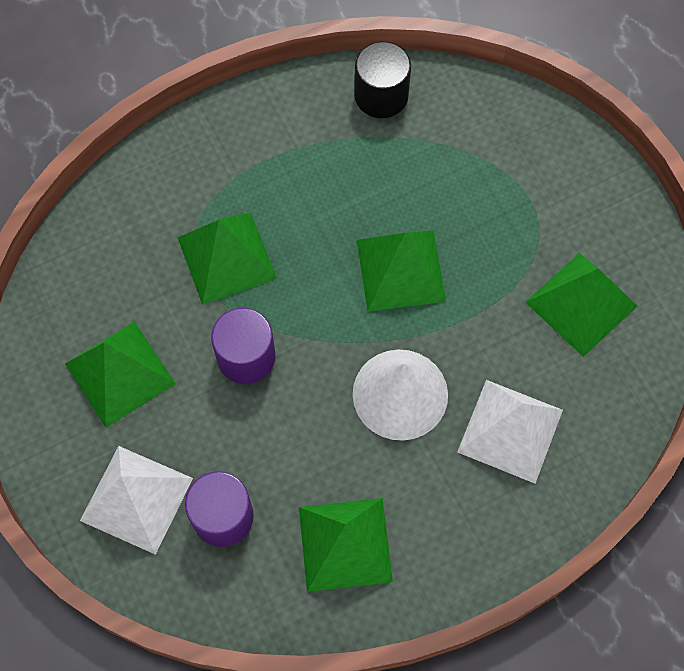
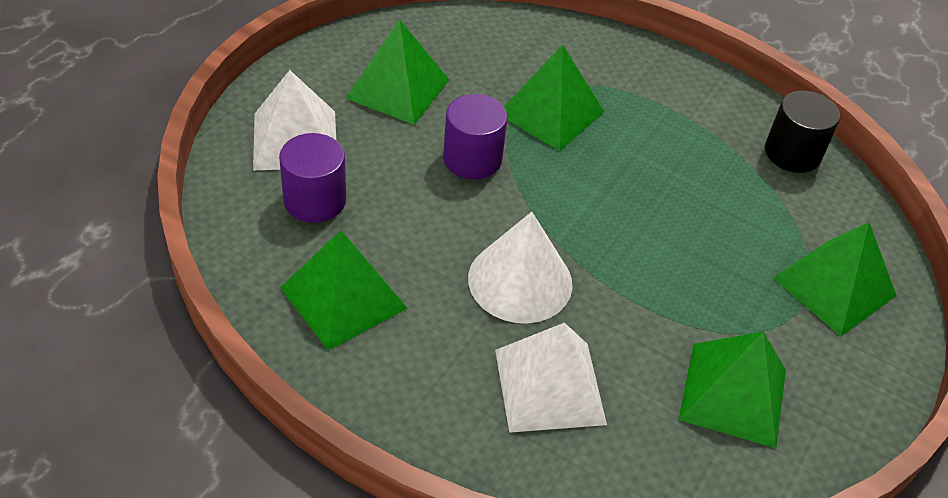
camera: 55 degrees right, 20 degrees down
green pyramid [357,230,446,311] -> green pyramid moved to [773,222,897,336]

